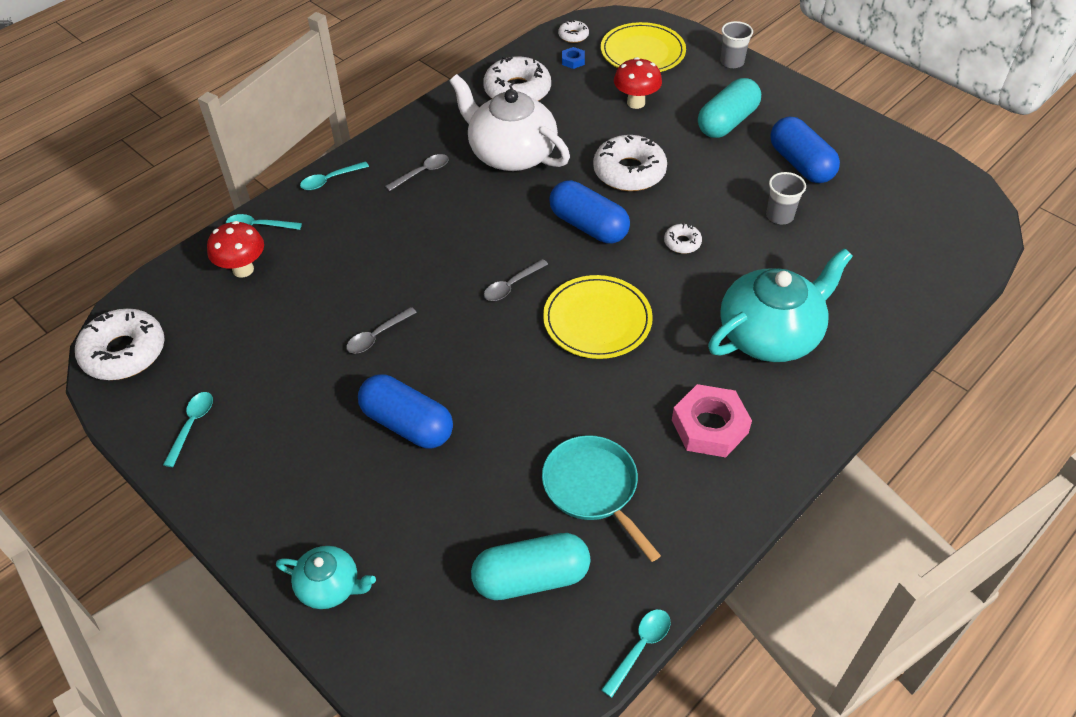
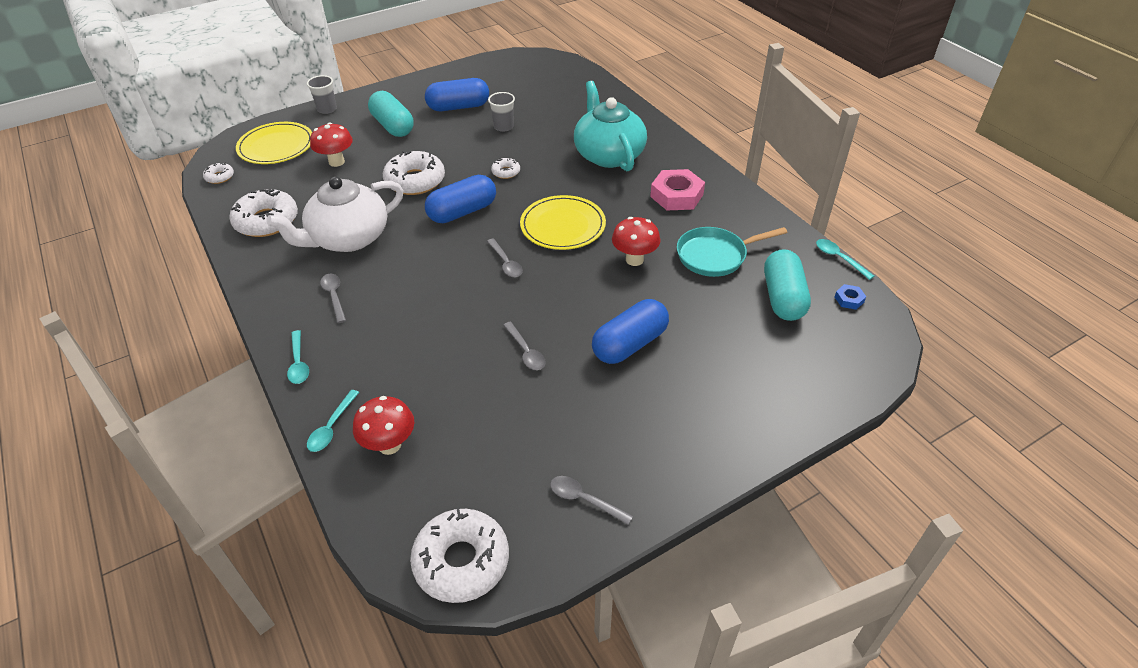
camera: 75 degrees left, 5 degrees down
turquoise spoon [163,392,213,467] -> grey spoon [550,476,633,525]
turquoise teapot [276,546,376,609] -> none
blue nut [562,47,585,69] -> blue nut moved to [835,284,866,310]
none -> red mushroom [612,217,660,266]

